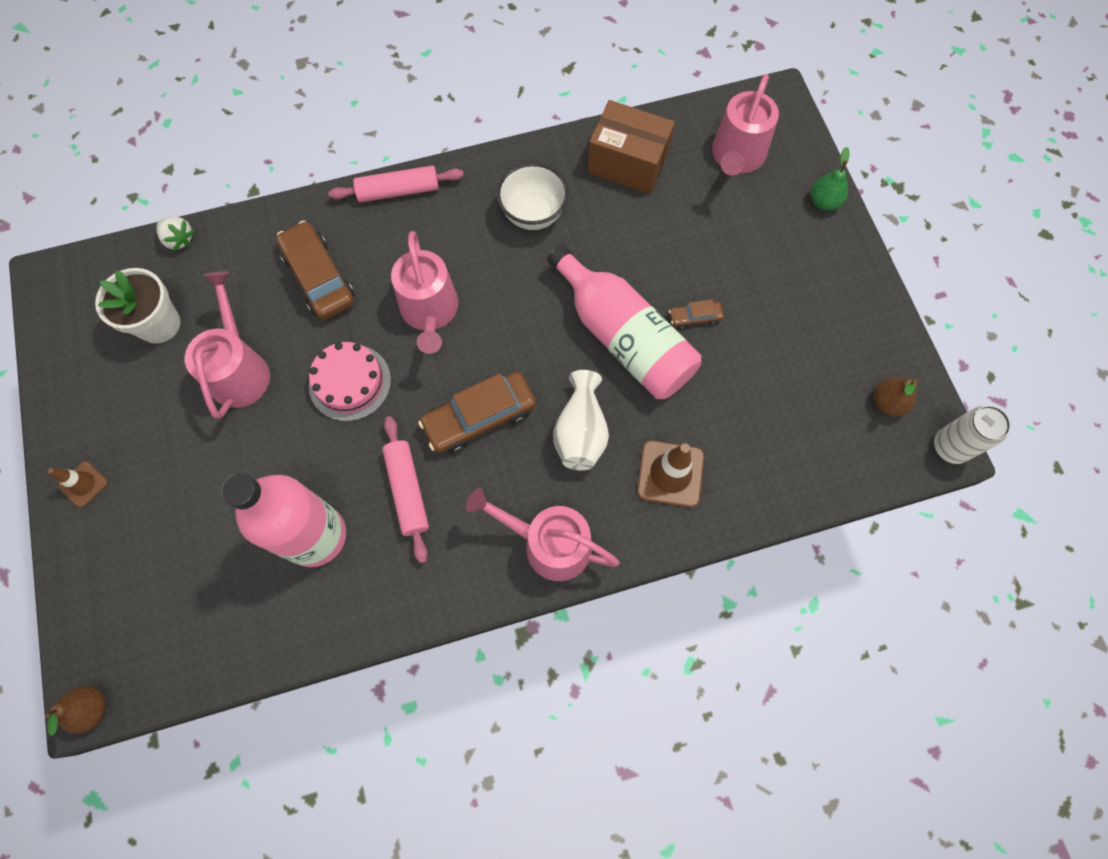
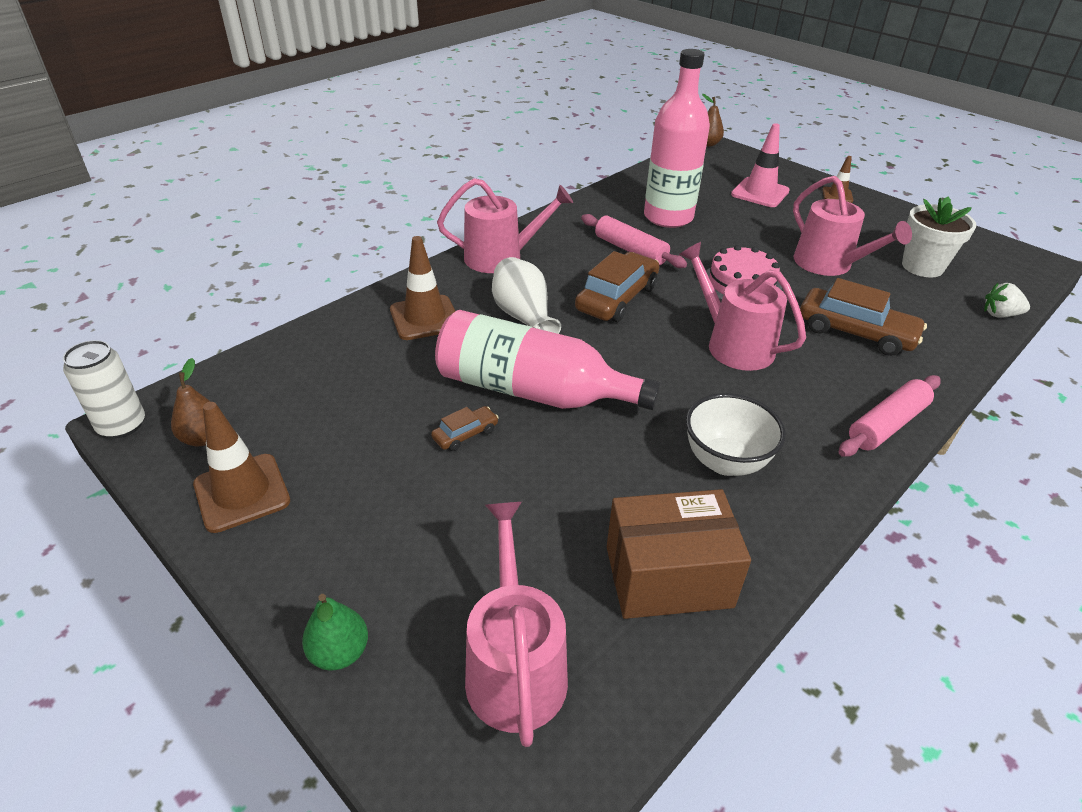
camera: 150 degrees right, 30 degrees down
none -> brown traffic cone [193,402,290,533]
none -> pink traffic cone [731,123,790,207]

